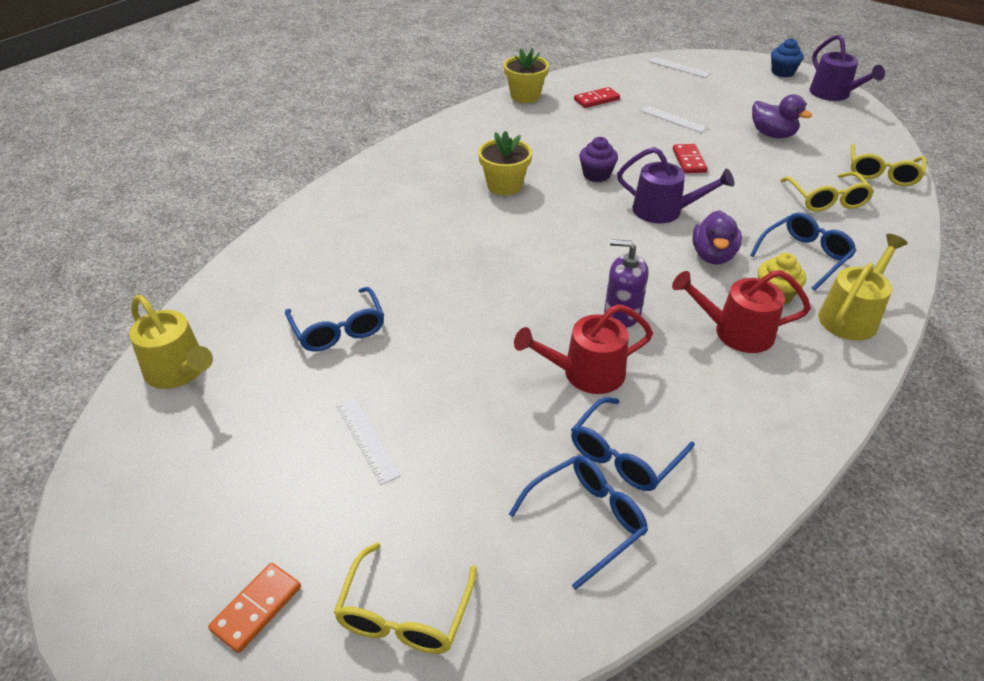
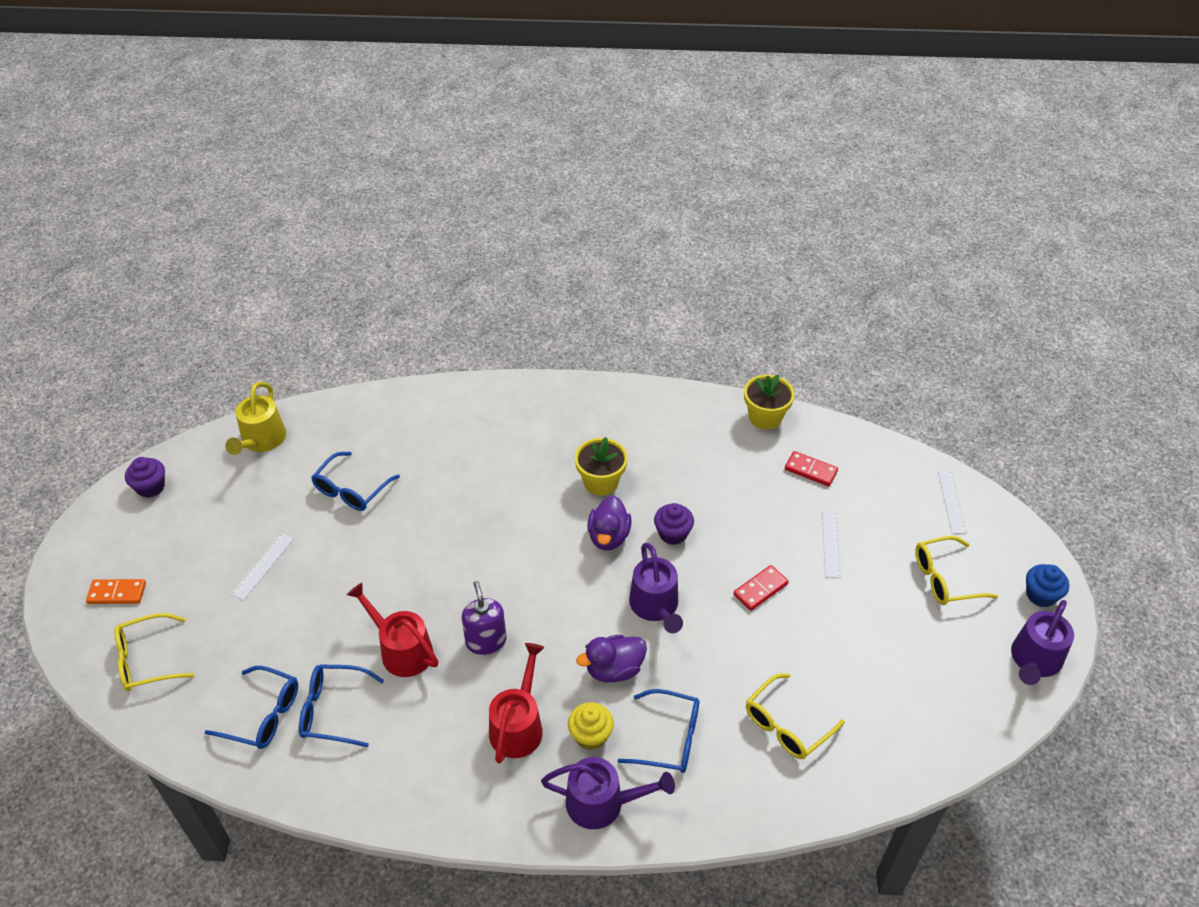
camera: 55 degrees right, 5 degrees up
red watering can [672,270,811,353] -> red watering can turned 45 degrees clockwise [489,643,545,764]
purple duck [752,94,812,138] -> purple duck moved to [587,495,632,550]
yellow watering can [818,234,908,341] -> purple watering can [541,757,675,829]
yellow glasses [851,144,927,186] -> yellow glasses moved to [915,536,998,605]
none -> purple cupcake [125,457,165,498]

